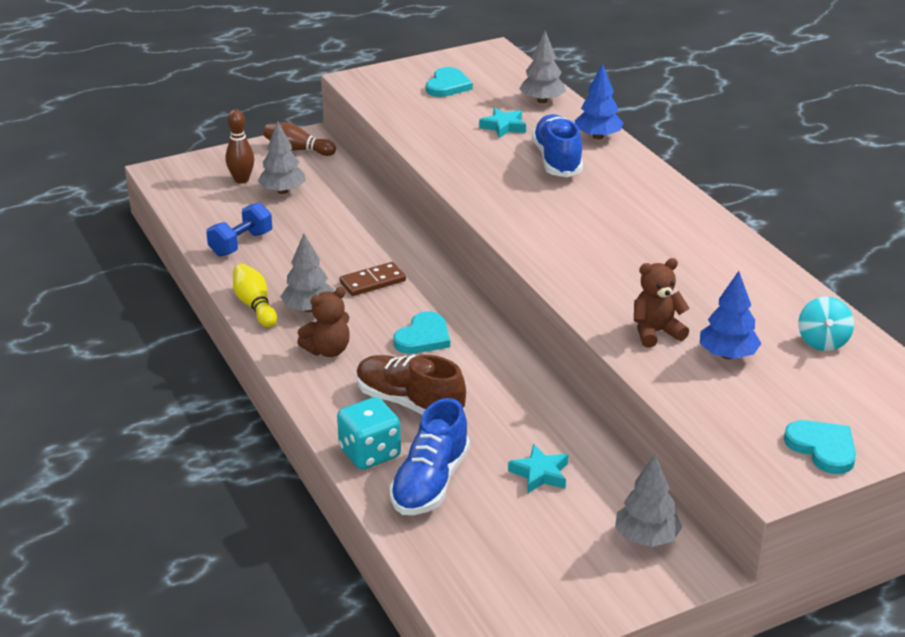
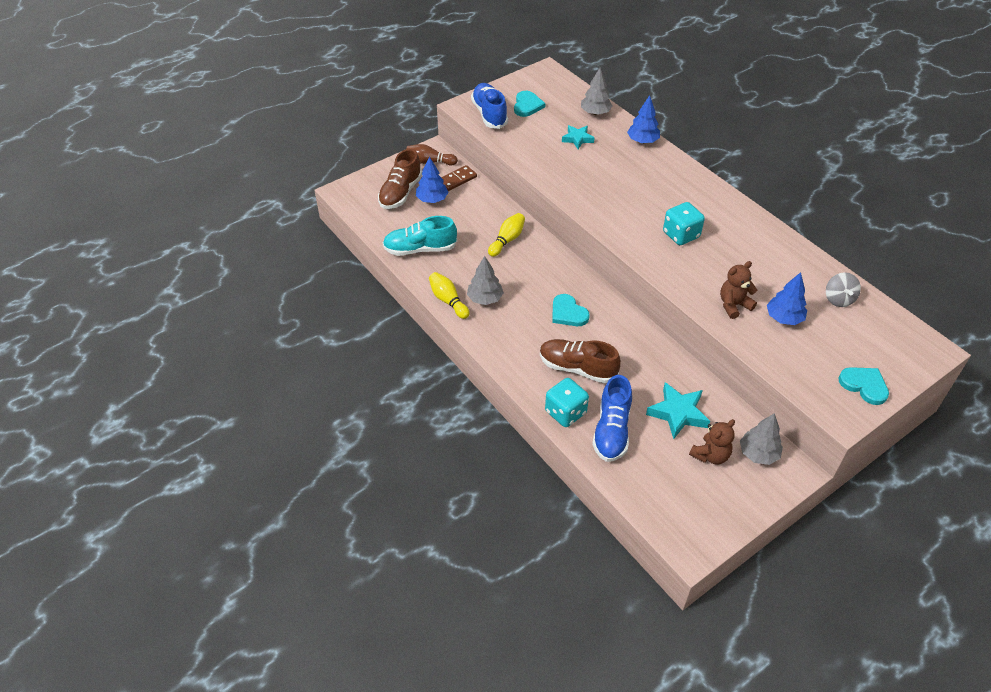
camera: 10 degrees left, 15 degrees up
blue dumbbell [206,202,272,257] -> turquoise shoe [383,216,457,256]
brown bowling pin [225,109,254,184] -> brown shoe [378,149,422,209]
grey tree [258,121,306,194] -> blue tree [416,156,449,203]
brown teddy bear [297,287,350,357] -> brown teddy bear moved to [689,419,735,464]
brown domino [339,262,406,296] -> brown domino moved to [441,165,477,191]
turquoise heart [393,312,450,354] -> turquoise heart turned 120 degrees clockwise [552,294,590,326]
turquoise star [508,444,569,493] -> turquoise star [646,382,710,439], size x1.55
blue shoe [532,114,583,177] -> blue shoe moved to [471,83,508,129]
turquoise spinning top [798,297,854,351] -> grey spinning top [826,272,861,307]
none -> yellow bowling pin [488,213,525,257]
none -> turquoise dice [663,202,705,245]

